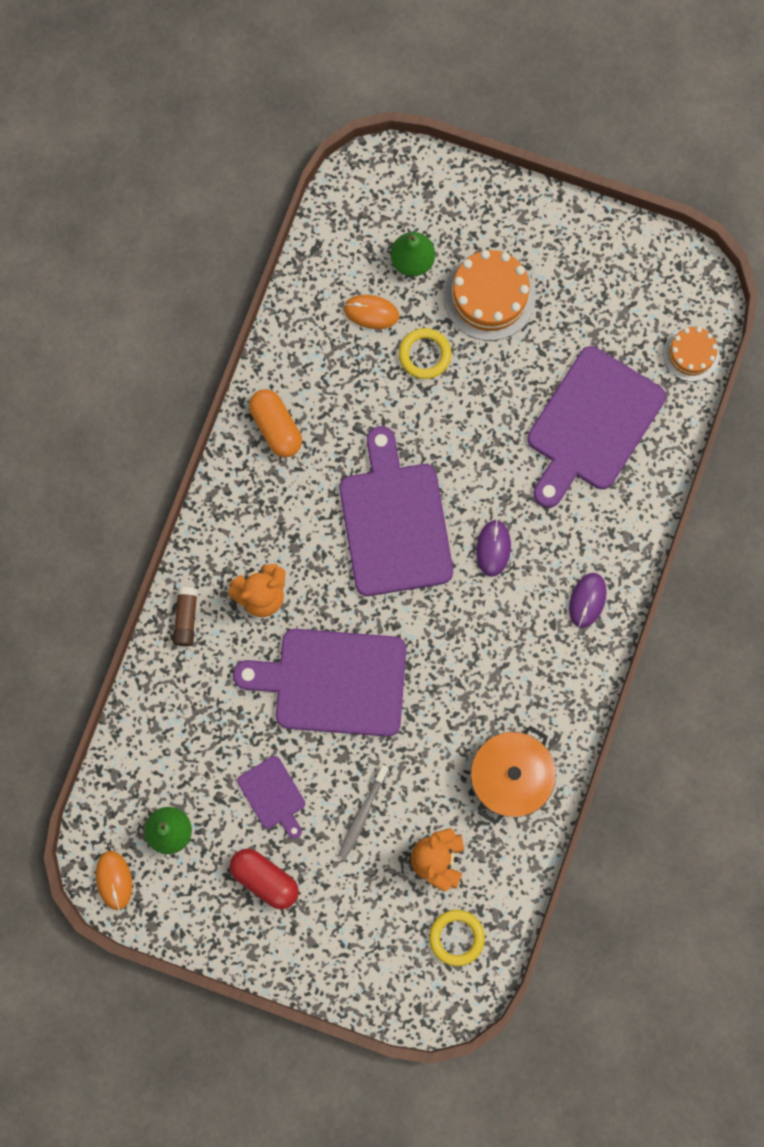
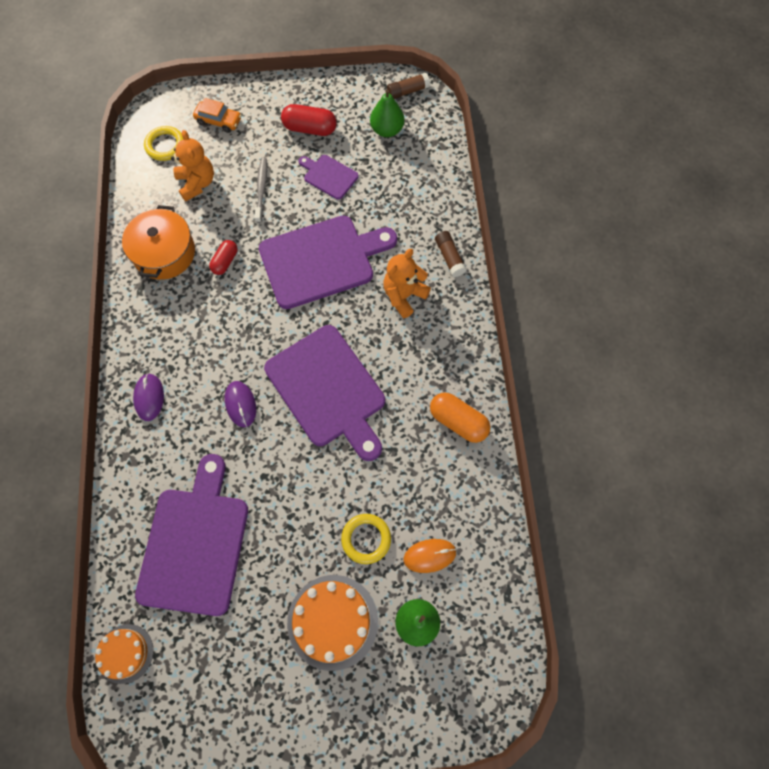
camera: 155 degrees right, 10 degrees down
orange mouse [96,851,132,910] -> brown glue stick [387,73,430,99]
none -> orange car [193,98,242,133]
none -> red capsule [209,240,237,275]

